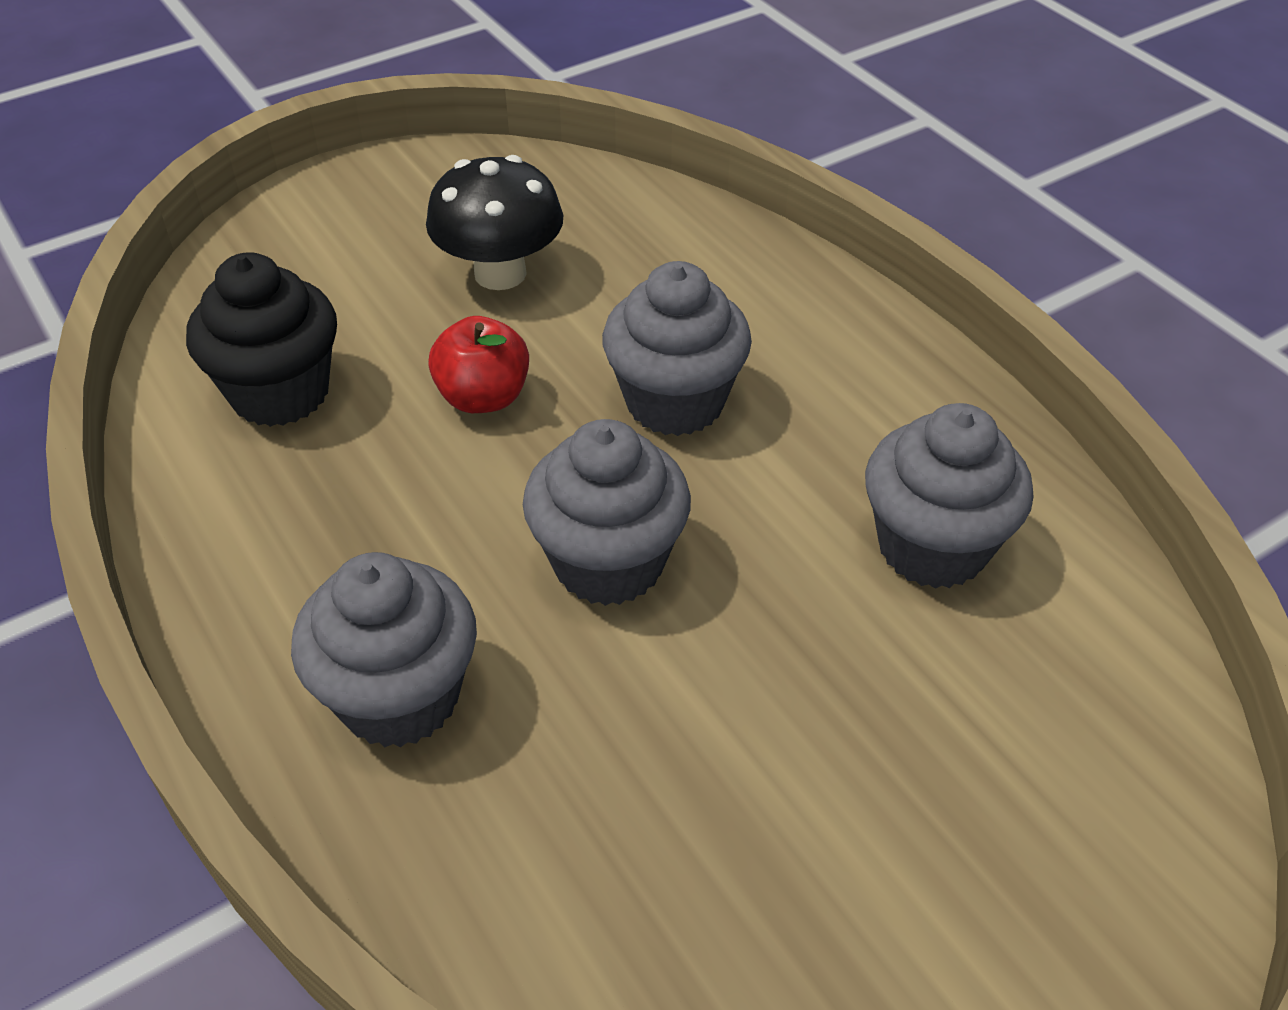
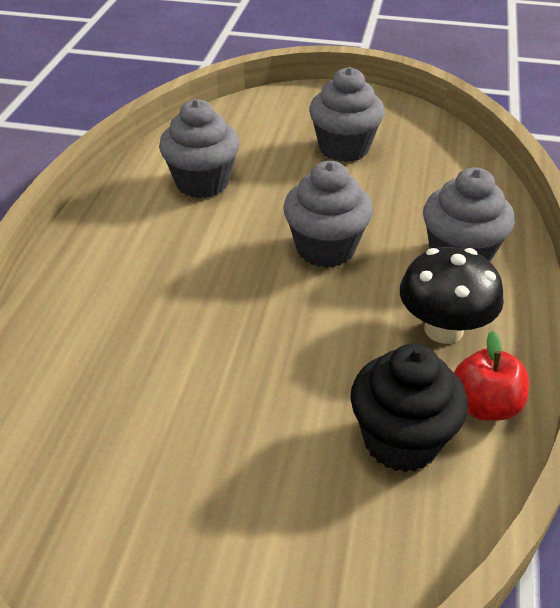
camera: 135 degrees left, 5 degrees down
black mushroom [426,155,563,290] -> black mushroom moved to [400,247,504,344]
red apple [428,316,529,413] -> red apple moved to [454,331,529,421]
grey cupcake [602,261,752,436] -> grey cupcake moved to [309,67,385,162]

